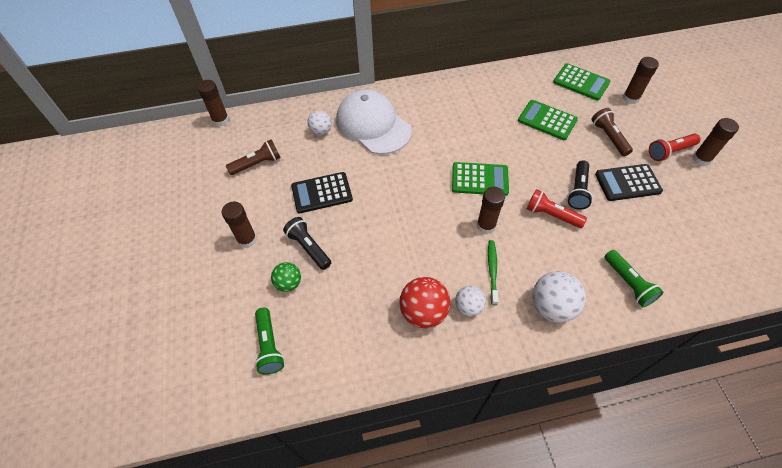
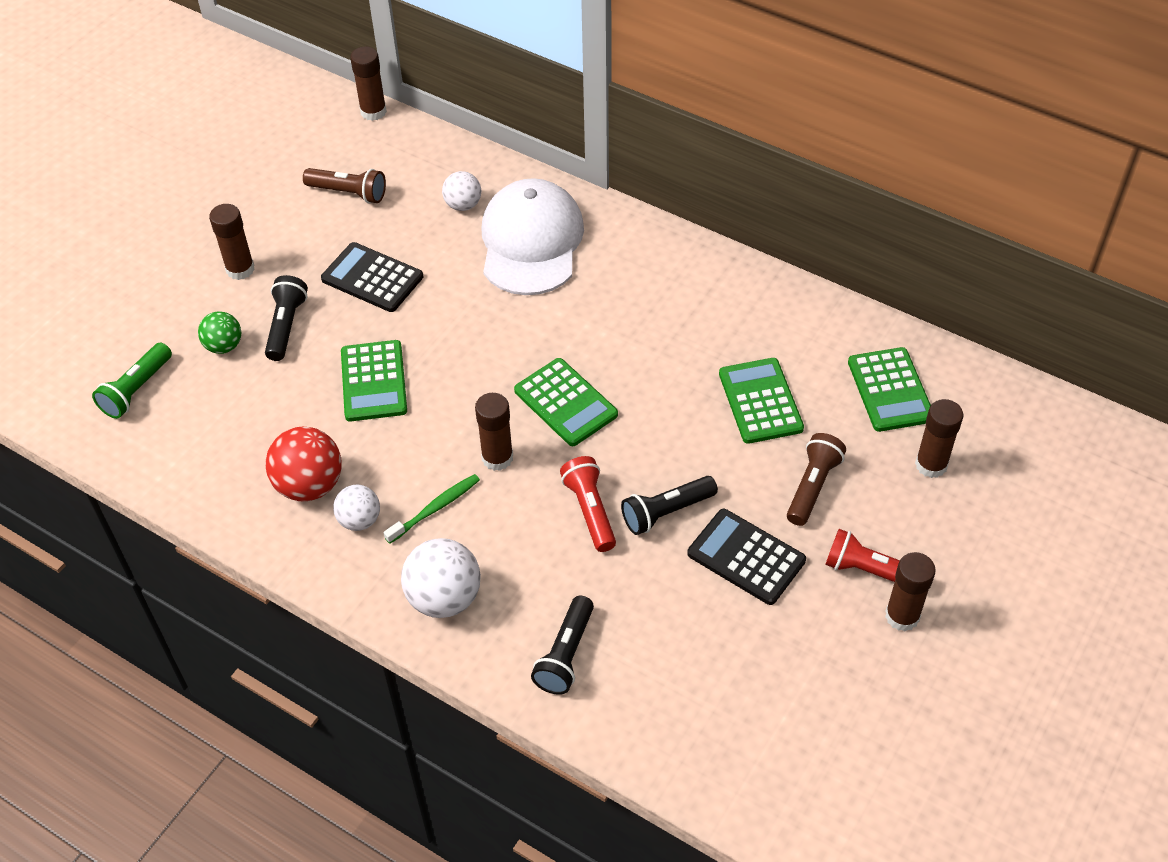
camera: 45 degrees right, 5 degrees down
green flashlight [605,250,664,307] -> black flashlight [531,596,594,695]
none -> green calculator [341,340,407,422]

